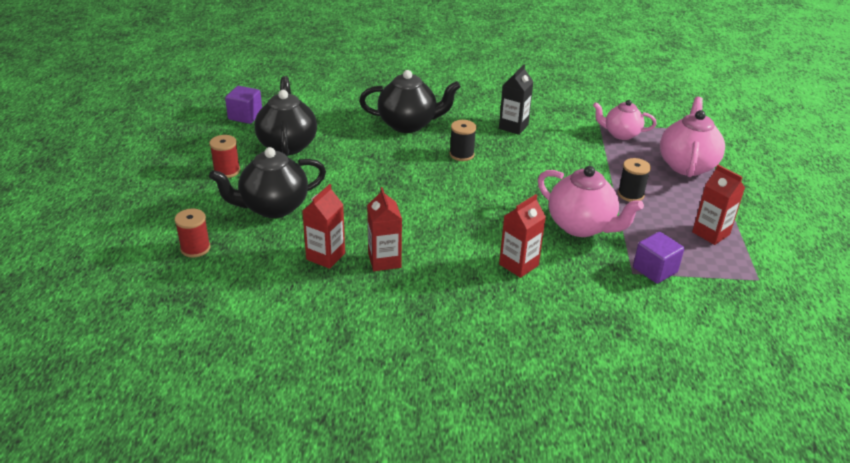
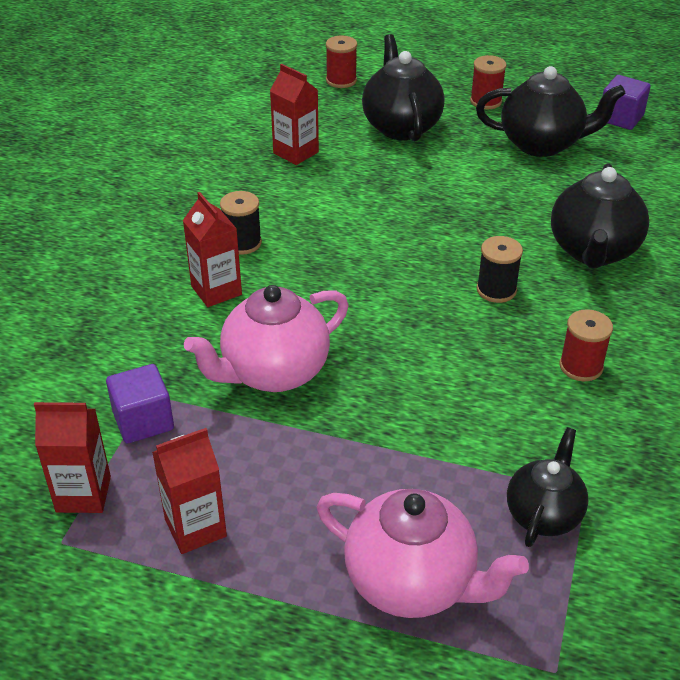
camera: 105 degrees right, 5 degrees up
red carton [367,187,402,271] -> red carton moved to [34,402,111,513]
black carton [499,65,534,135] -> red spool [560,309,613,382]
pink teapot [593,100,657,140] -> black teapot [507,427,588,547]
black spool [618,158,651,202] -> black spool moved to [220,191,262,255]

